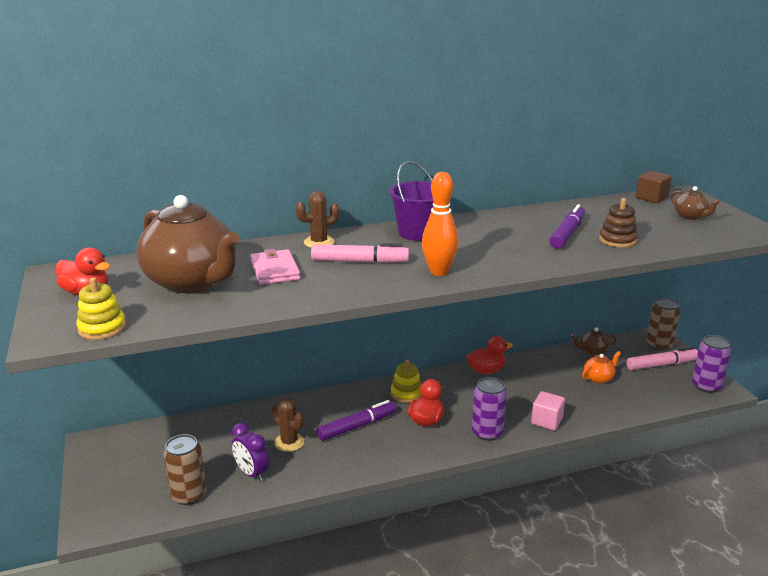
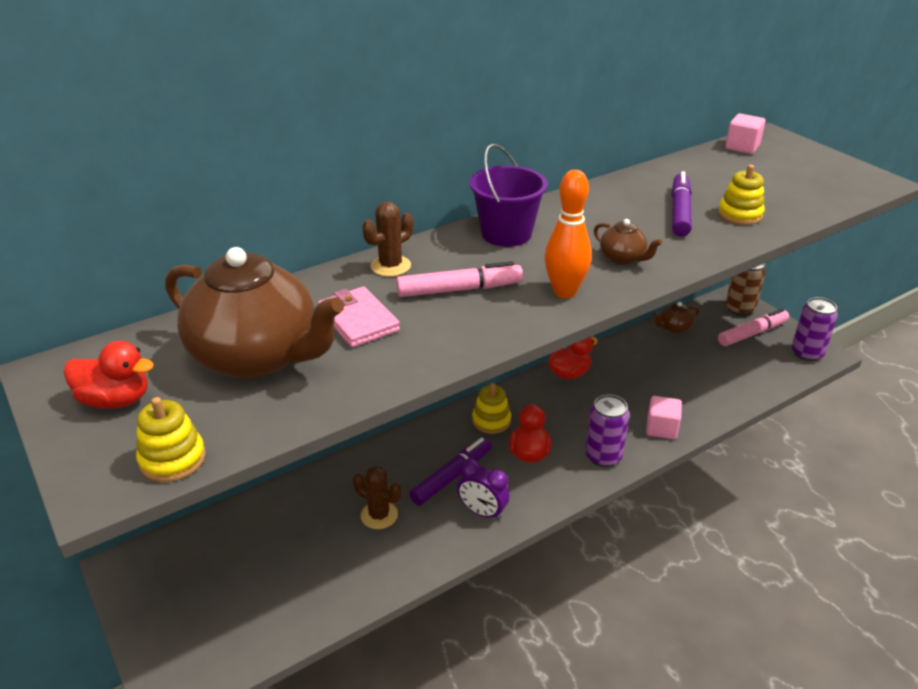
camera: 15 degrees left, 10 degrees up
brown can [163,434,207,505] -> none
purple clock [232,423,269,482] -> purple clock moved to [457,459,510,520]
orange teapot [582,351,621,384] -> none
brown stacking toy [599,198,638,248] -> yellow stacking toy [718,165,765,225]
brown cube [636,171,672,203] -> pink cube [725,114,766,154]
brown teapot [671,186,720,220] -> brown teapot moved to [594,219,662,265]

